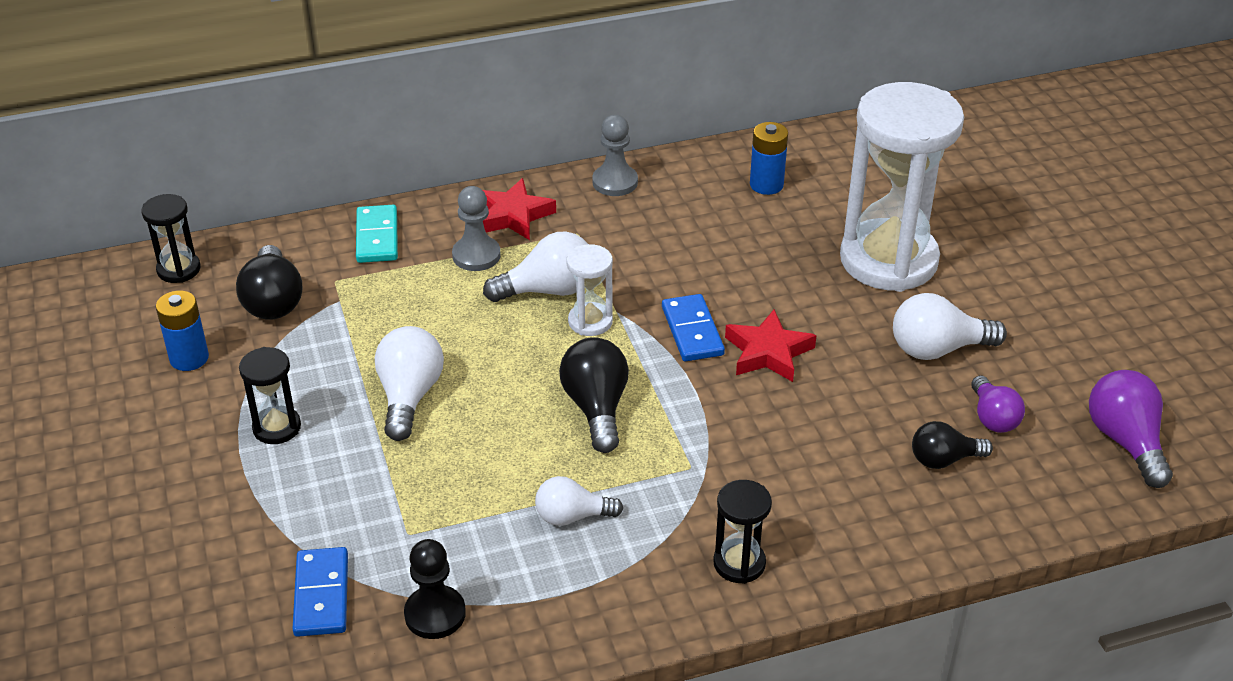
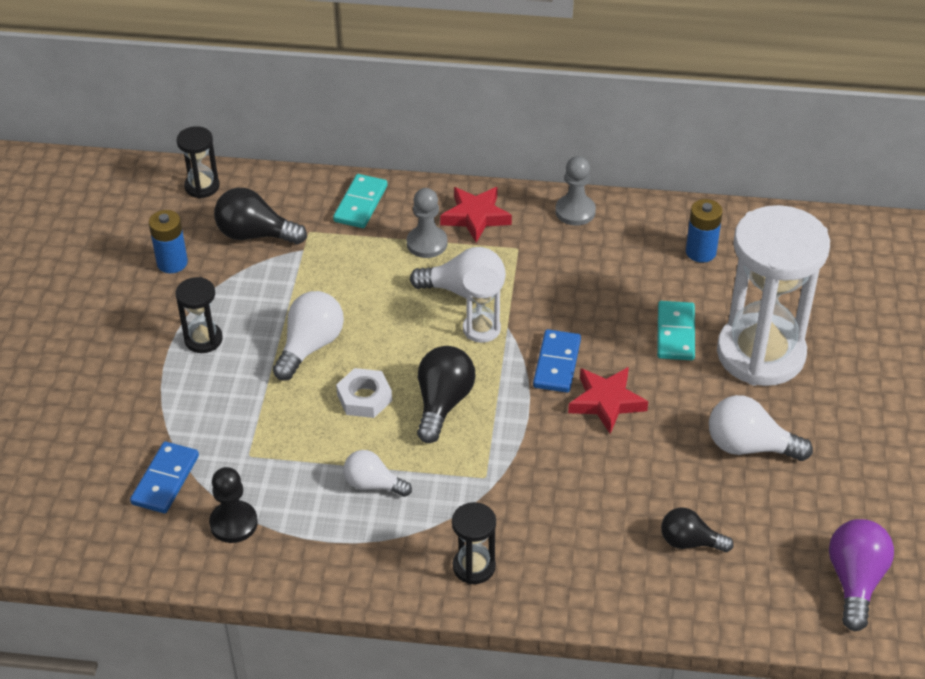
camera: 25 degrees right, 5 degrees up
black light bulb [236,245,302,320] -> black light bulb turned 90 degrees clockwise [214,188,307,244]
purple light bulb [971,375,1025,433] -> none
none -> white nut [336,368,392,418]
none -> turquoise domino [657,301,695,360]

